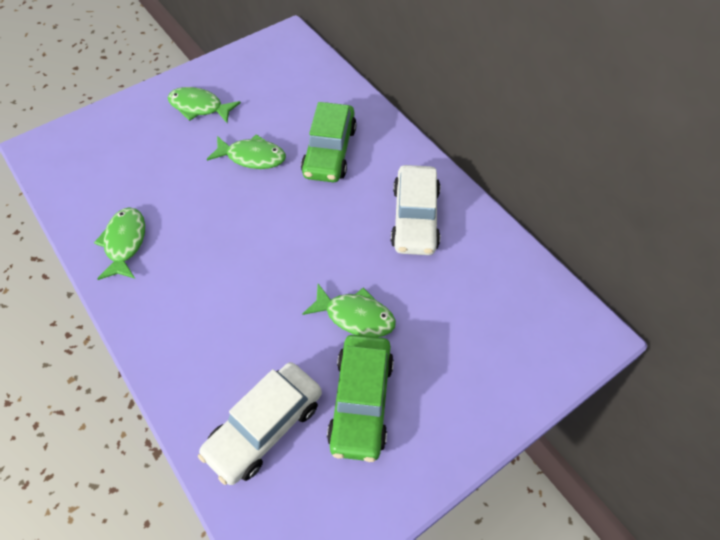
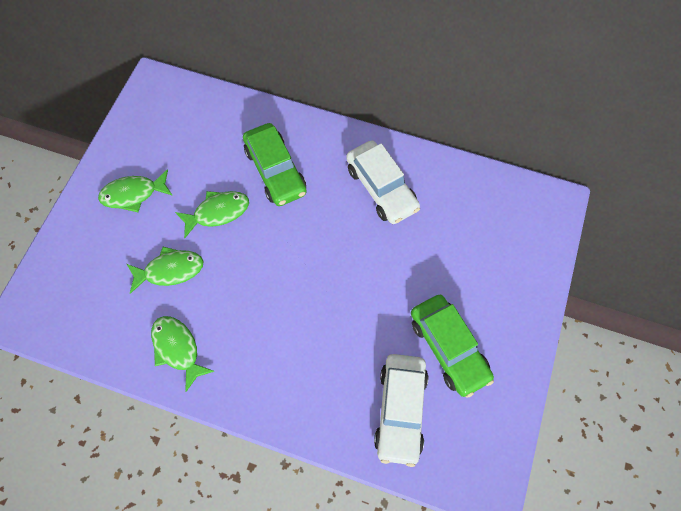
camera: 35 degrees left, 10 degrees up
green fish [303,284,396,337] -> green fish moved to [127,247,203,294]

